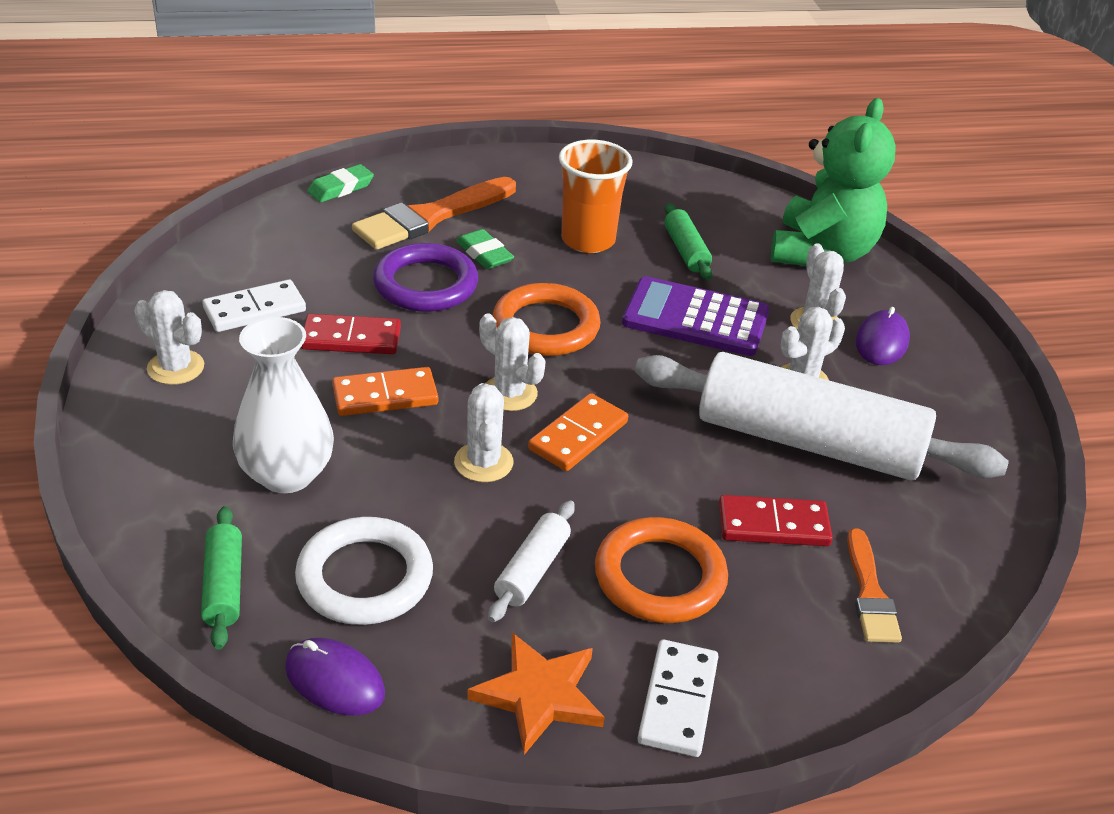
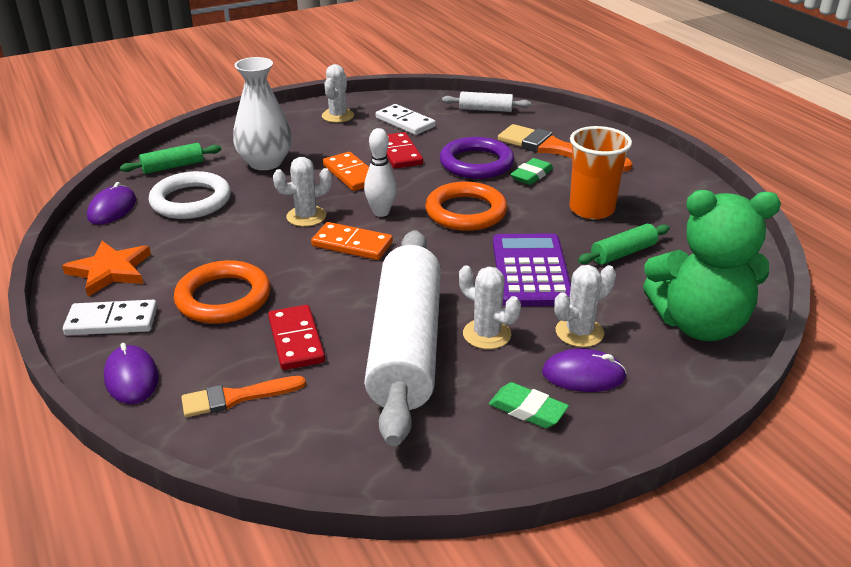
camera: 75 degrees right, 5 degrees down
green eraser [307,164,374,202] -> green eraser moved to [489,382,569,428]
white cactus [479,313,546,411] -> white bowling pin [364,128,397,217]
white rolling pin [488,500,575,622] -> white rolling pin moved to [442,92,531,112]
none -> purple mouse [104,343,159,404]

